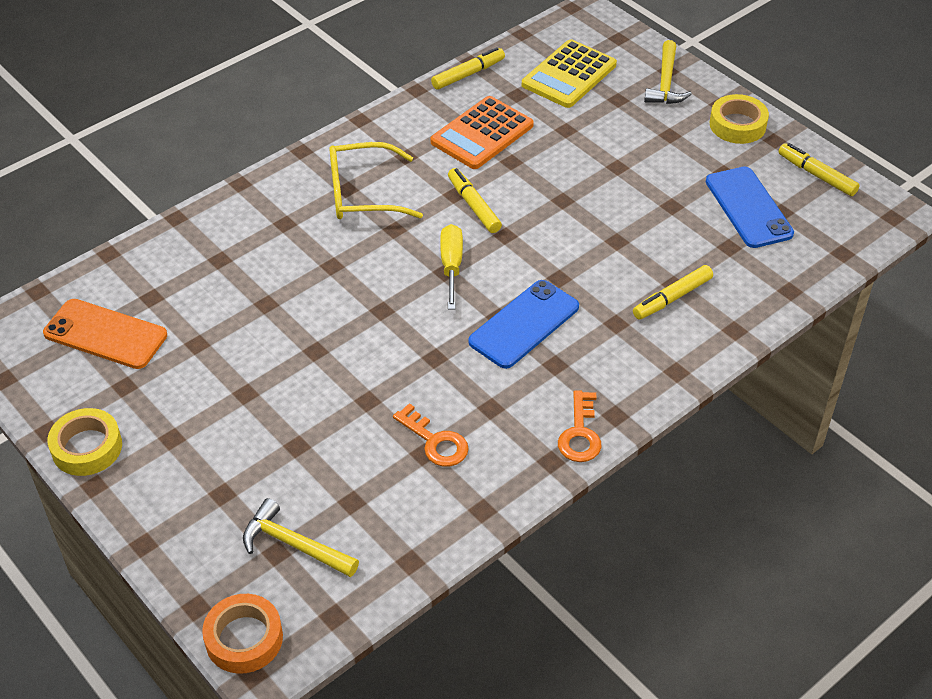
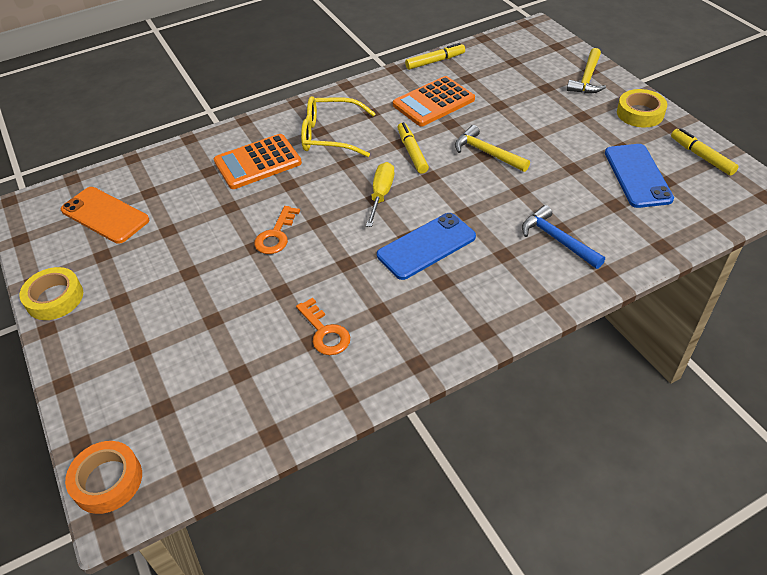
camera: 15 degrees right, 0 degrees up
yellow hammer [243,498,359,577] -> yellow hammer moved to [455,125,530,172]
yellow calculator [522,39,617,108] -> none
orange key [558,390,602,462] -> orange key moved to [254,206,300,254]
yellow marker [633,265,713,320] -> blue hammer [522,205,605,269]
none -> orange calculator [214,134,302,189]

